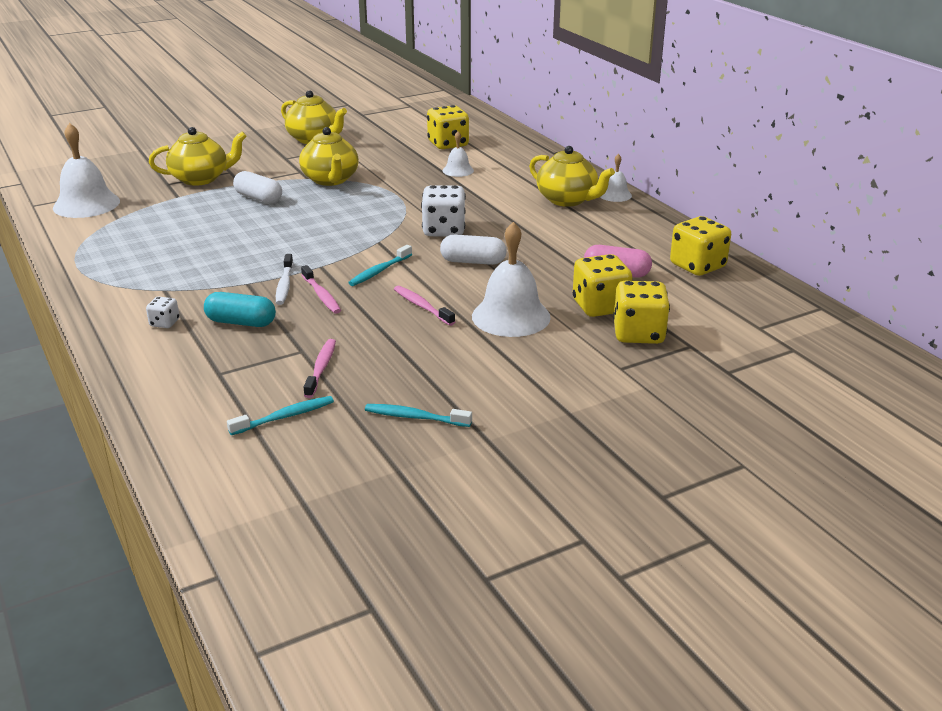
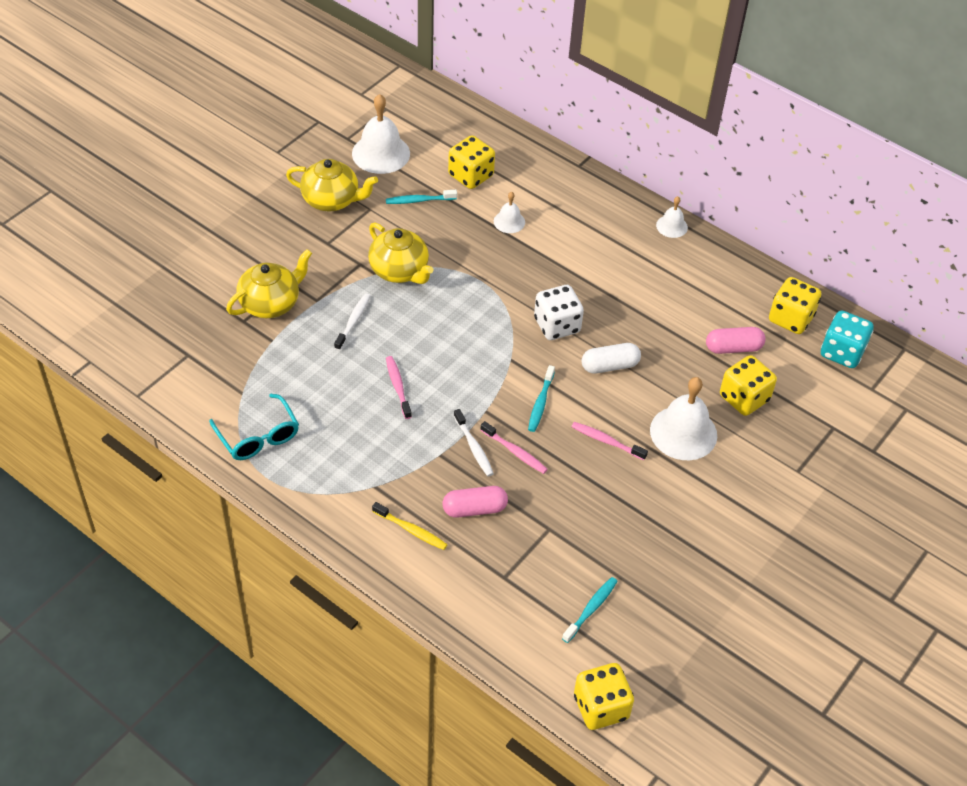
camera: 25 degrees left, 20 degrees up
white bell [53,123,120,218] -> white bell moved to [352,94,410,174]
white dice [146,297,179,328] -> yellow toothbrush [372,502,448,550]
turquoise capsule [204,292,276,327] -> pink capsule [443,486,508,518]
white capsule [233,171,282,204] -> white toothbrush [334,294,370,351]
pink toothbrush [304,339,336,398] -> pink toothbrush moved to [386,356,412,419]
turquoise toothbrush [365,404,472,427] -> turquoise toothbrush moved to [386,190,457,204]
yellow teapot [529,146,615,207] -> none
yellow dice [613,281,670,344] -> yellow dice moved to [574,663,634,730]
none -> turquoise glasses [209,394,299,460]
none -> turquoise dice [821,311,874,368]

